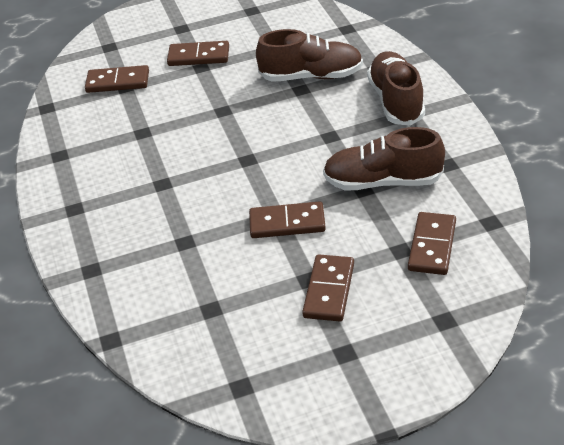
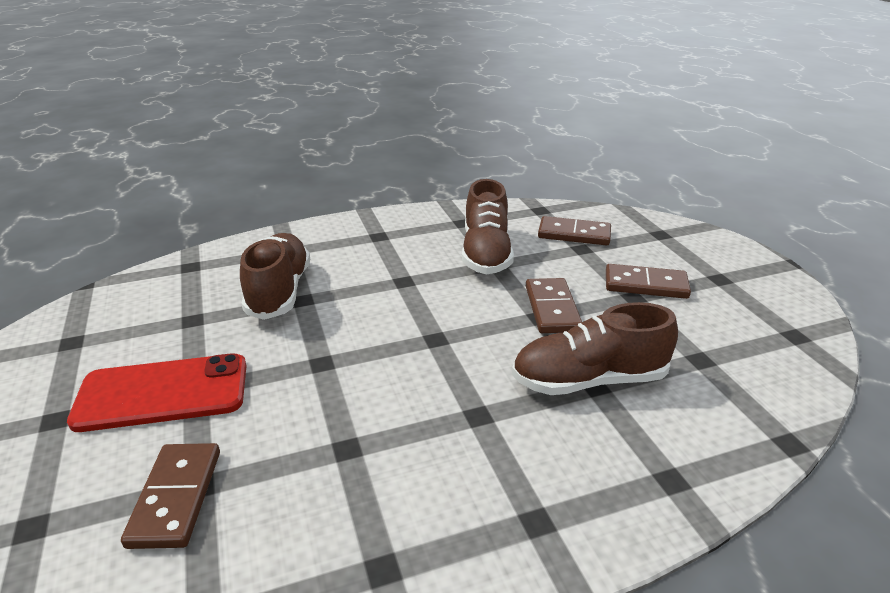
camera: 95 degrees left, 10 degrees down
brown domino [167,41,229,66] -> red phone [67,353,246,432]
brown shoe [367,51,425,126] -> brown shoe moved to [512,302,678,395]

